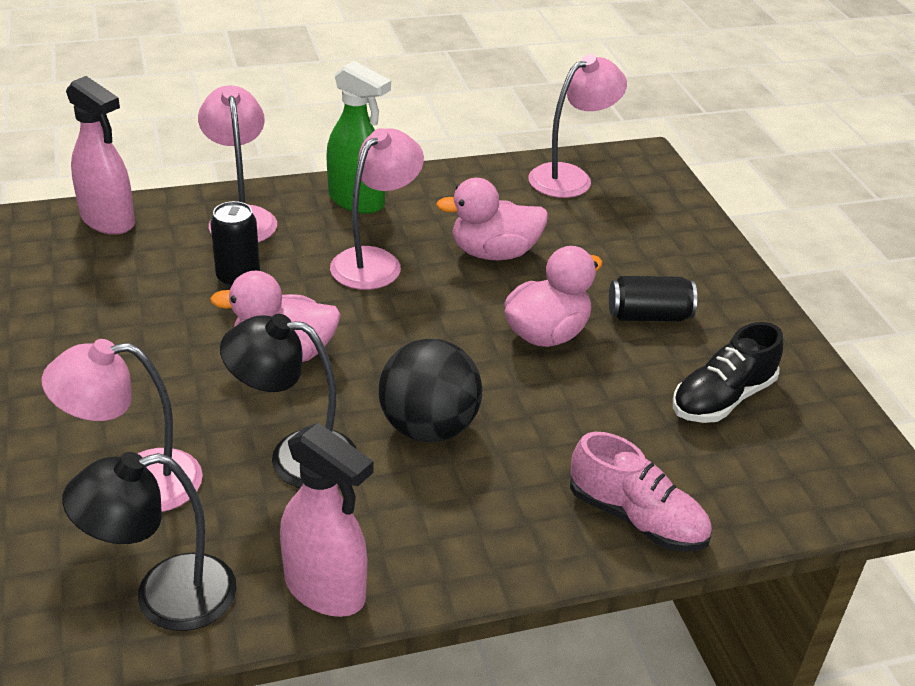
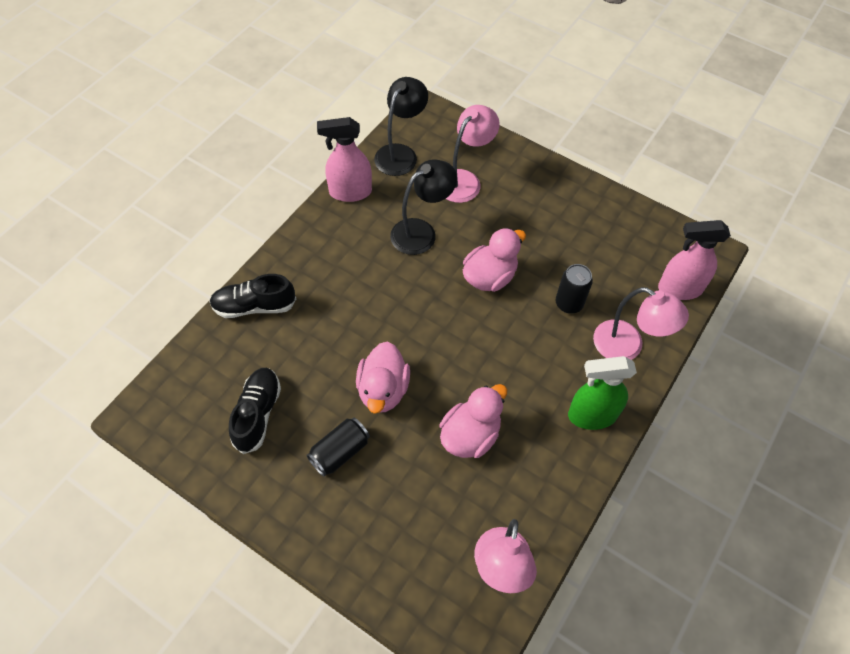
camera: 140 degrees right, 20 degrees up
pink lamp [330,128,424,290] -> none
black ball [379,339,482,443] -> none
pink shoe [570,432,712,552] -> black shoe [209,274,296,318]

